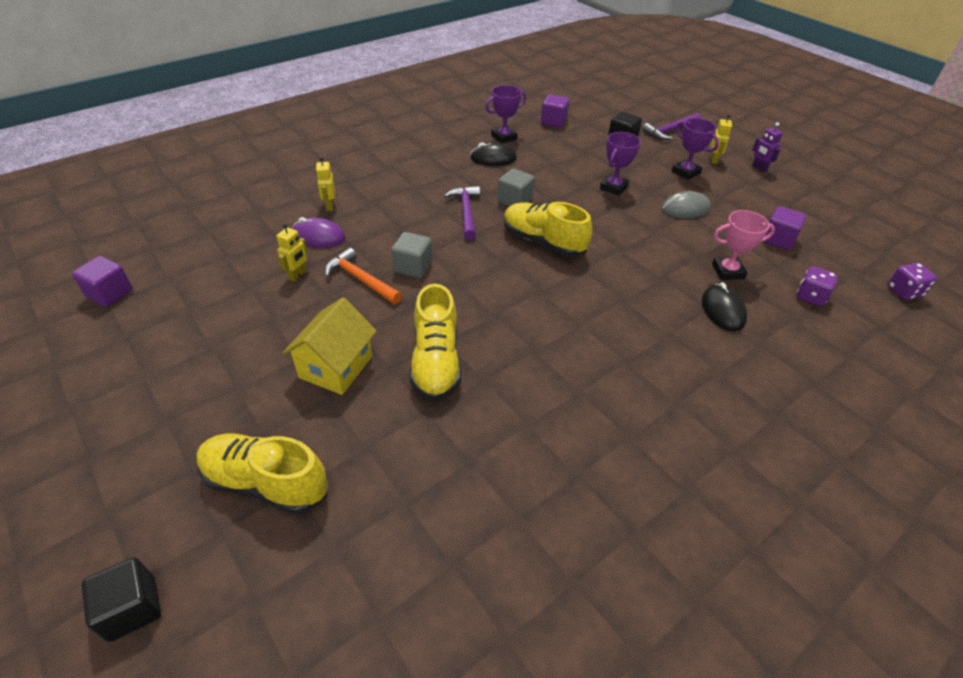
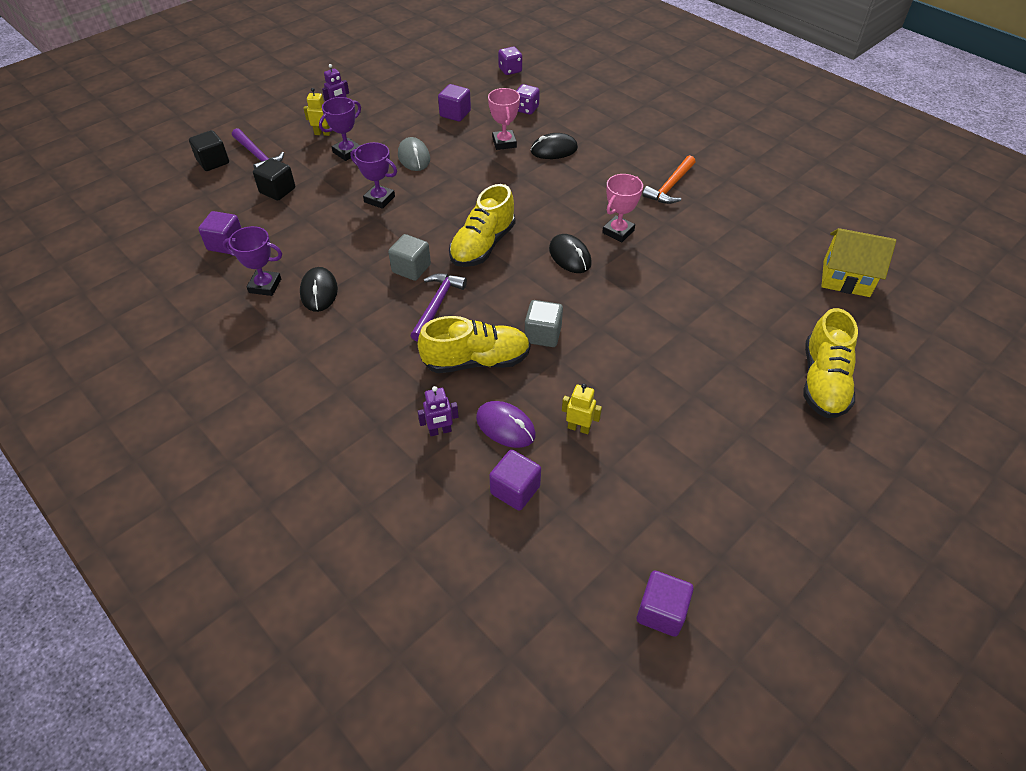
camera: 95 degrees left, 5 degrees up
black cube [82,558,161,642] -> black cube moved to [189,130,229,171]
yellow house [283,297,377,395] -> yellow house moved to [821,228,896,297]
purple mouse [292,217,345,248] -> purple mouse turned 60 degrees counterclockwise [476,401,536,448]
yellow robot [316,157,335,211] -> purple robot [417,386,459,436]
orange hammer [325,248,402,304] -> orange hammer moved to [642,155,695,204]
yellow shoe [409,284,461,401] -> yellow shoe moved to [418,316,530,373]
purple hammer [444,186,480,240] -> purple hammer turned 120 degrees clockwise [410,273,467,342]
purple trophy [485,85,526,143] -> purple trophy turned 45 degrees counterclockwise [223,226,282,296]
none -> purple cube [489,450,541,511]
none -> black mouse [549,234,592,273]
none -> pink trophy [602,174,643,242]

